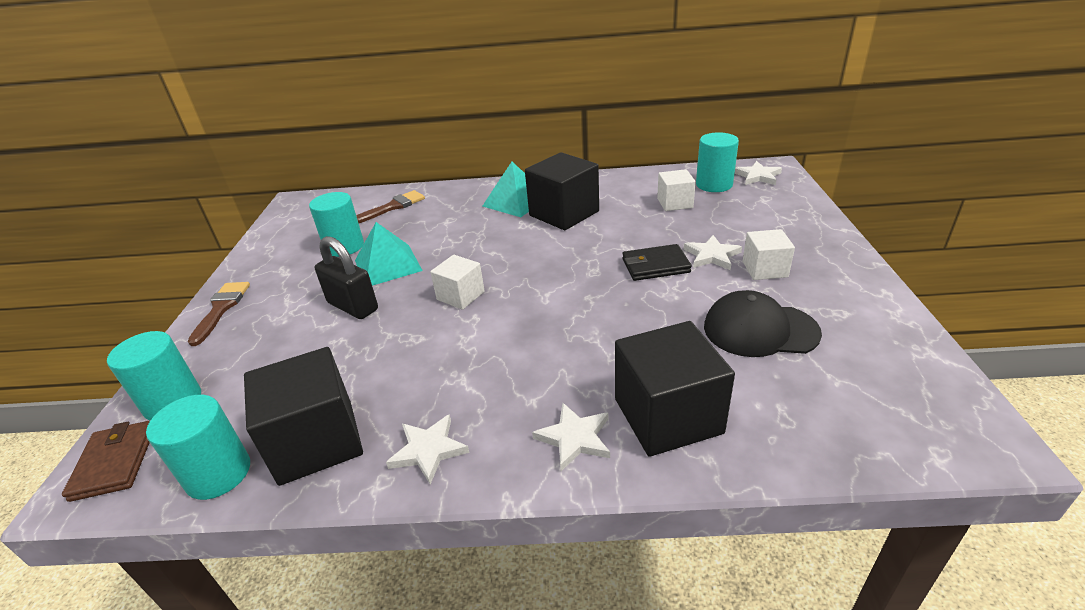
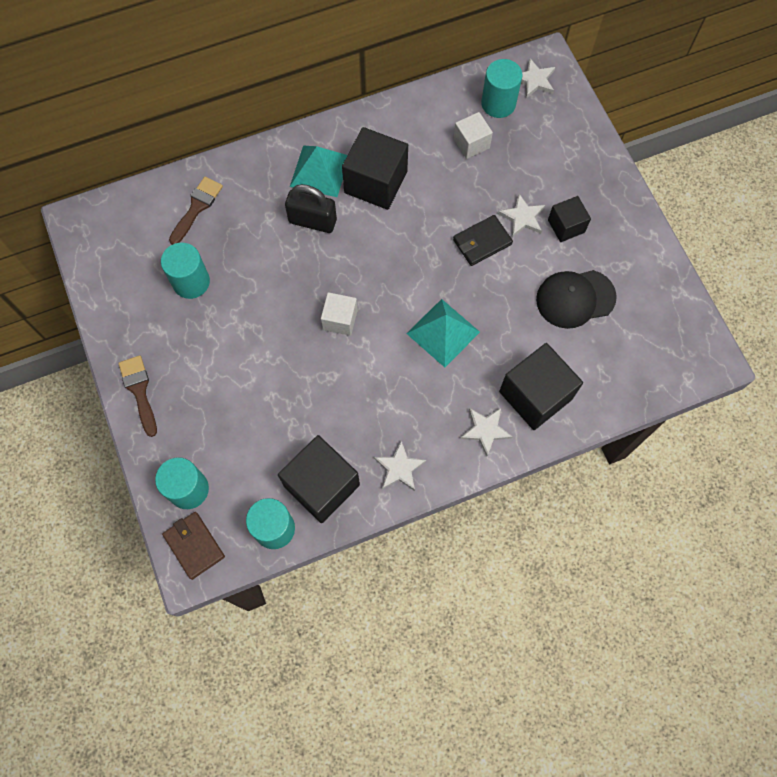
camera: 25 degrees left, 35 degrees up
black padlock [315,236,378,319] -> black padlock moved to [285,184,337,233]
turquoise pyramid [355,222,423,286] -> turquoise pyramid moved to [406,299,480,367]
white cube [743,229,795,280] -> black cube [548,196,591,242]

